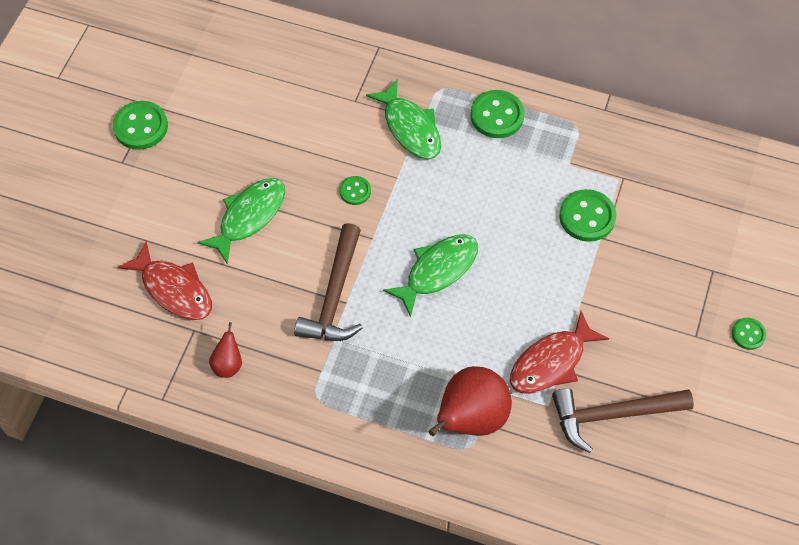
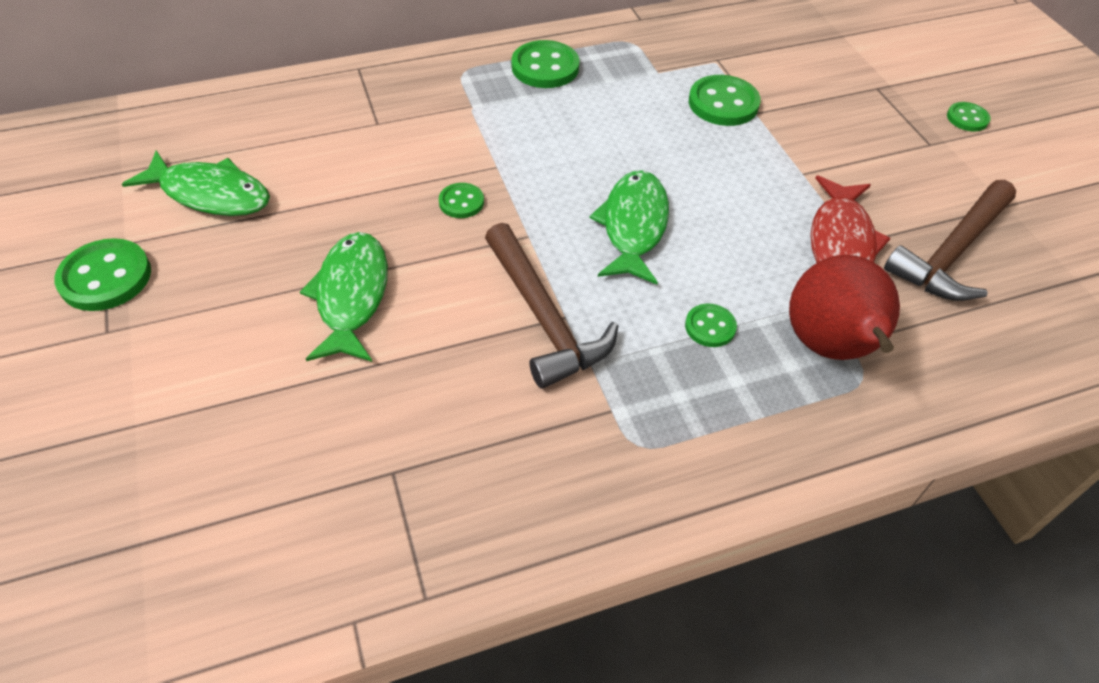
camera: 40 degrees left, 10 degrees down
red fish [117,241,212,320] -> none
red pear [209,322,242,378] -> none
green fish [366,79,442,159] -> green fish moved to [122,150,270,216]
none -> green button [685,304,737,347]

